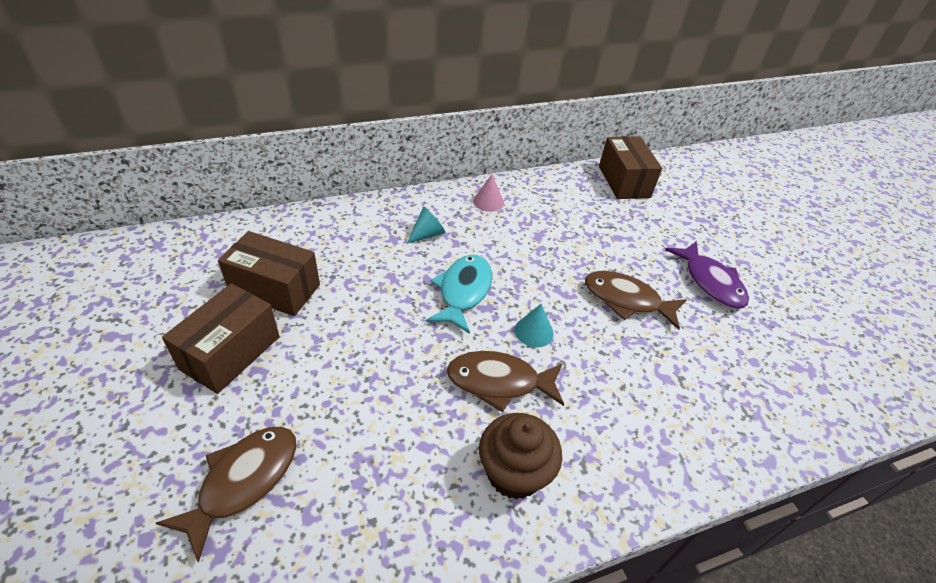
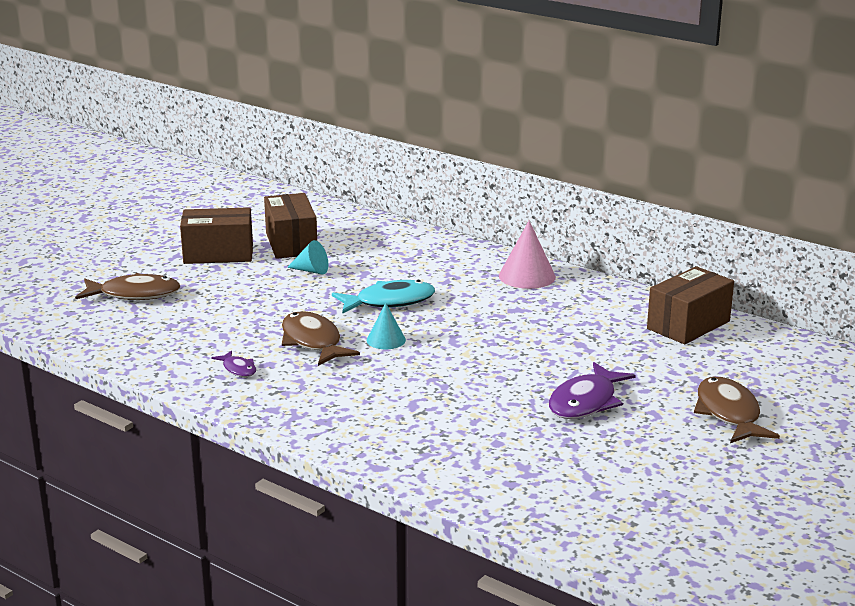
camera: 60 degrees right, 20 degrees down
turquoise cone [407,207,445,244] -> turquoise cone moved to [287,240,328,274]
pink cone [473,175,504,212] -> pink cone [499,221,556,289], size x1.59
brown cupcake [479,413,562,500] -> purple fish [212,350,256,377]
brown fish [585,271,687,330] -> brown fish moved to [694,377,780,443]

